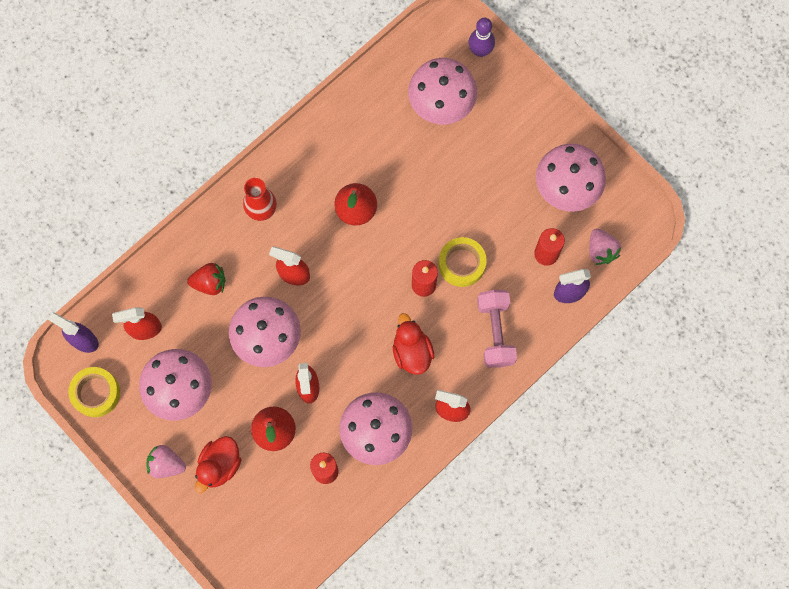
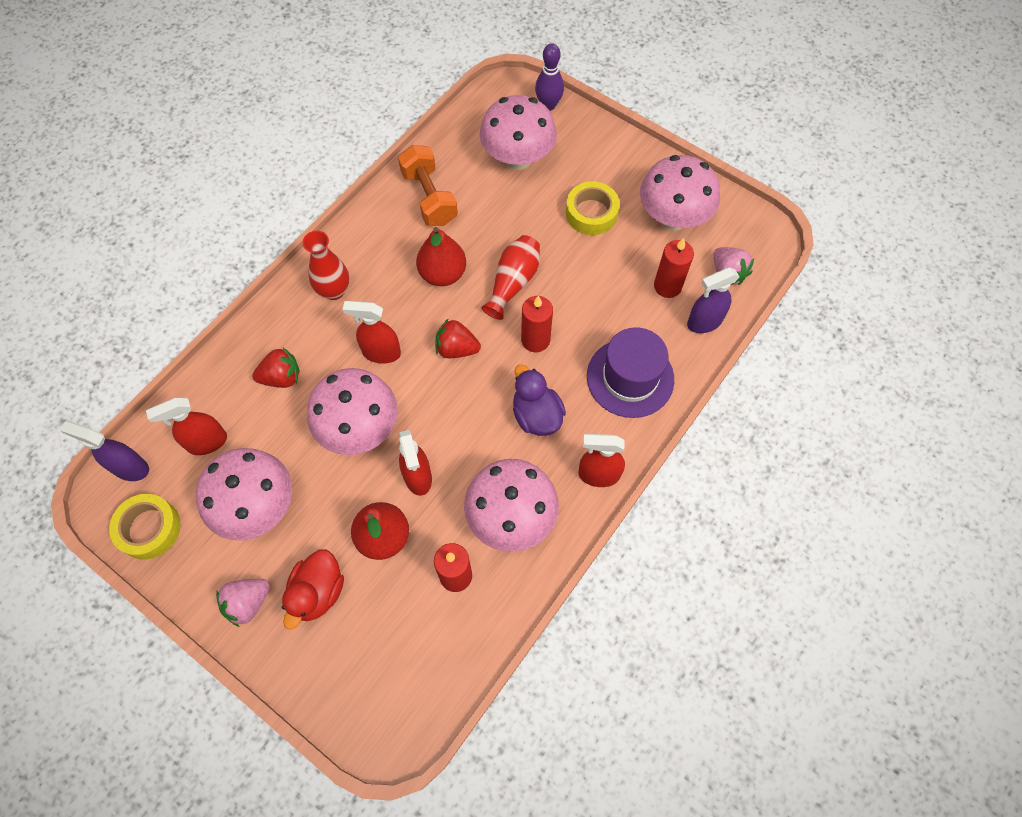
camera: 10 degrees left, 10 degrees down
pink strawberry [146,445,186,478] -> pink strawberry turned 45 degrees counterclockwise [216,579,270,627]
red duck [393,313,434,375] -> purple duck [513,364,566,436]
yellow tape [439,237,487,287] -> yellow tape moved to [566,181,620,235]
pink dumbbell [477,290,517,368] -> purple hat [587,327,674,418]
none -> orange dumbbell [398,145,458,226]
none -> red strawberry [435,319,481,358]
none -> red vase [481,235,540,320]

